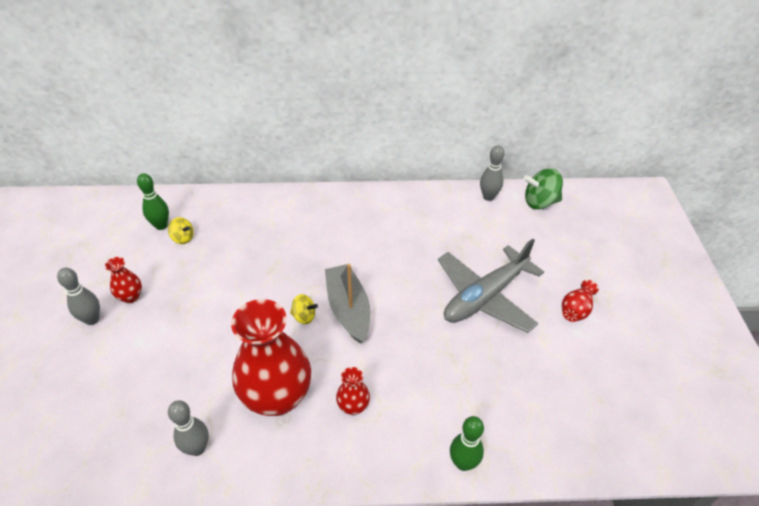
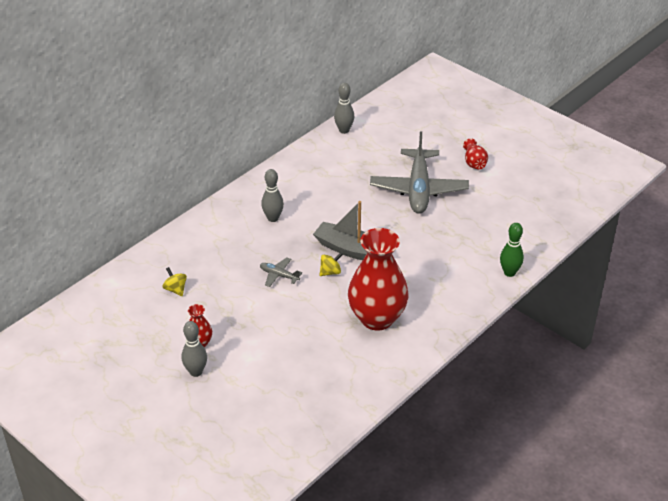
camera: 45 degrees left, 5 degrees down
green bowling pin [137,173,169,230] -> none
yellow spinning top [168,217,194,244] -> yellow spinning top turned 105 degrees counterclockwise [163,267,187,296]
grey bowling pin [168,401,209,456] -> grey bowling pin moved to [261,169,284,222]
red vase [336,367,370,415] -> none
green spinning top [524,168,563,209] -> none
none -> grey plane [260,257,302,287]

